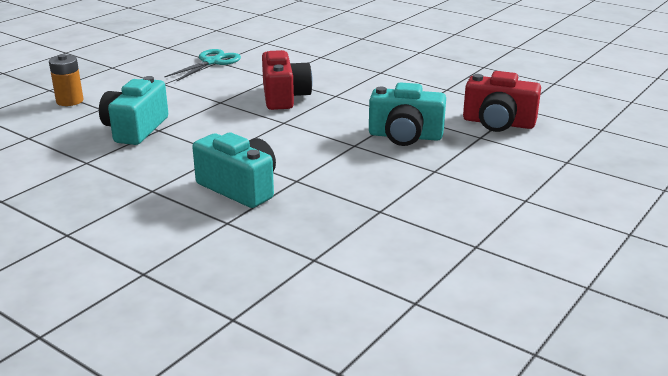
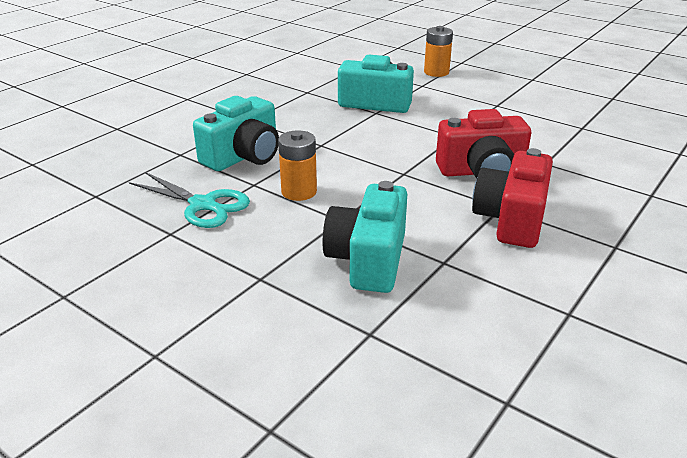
camera: 90 degrees right, 5 degrees up
turquoise scissors [165,49,241,82] -> turquoise scissors moved to [129,172,250,228]
red camera [463,71,541,132] -> red camera moved to [472,148,553,248]
none -> orange battery [278,130,317,201]

